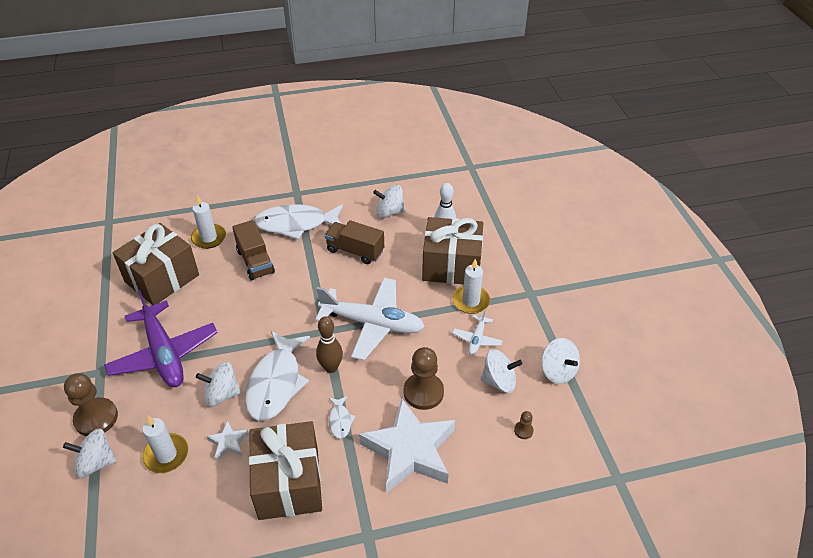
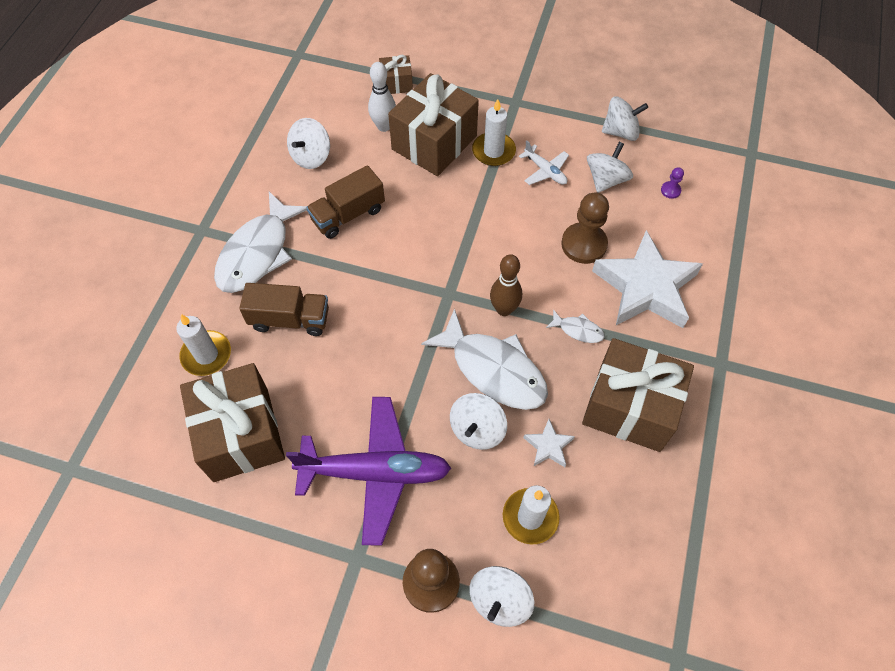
camera: 60 degrees left, 15 degrees up
white plane [315,277,425,360] -> none
brown pawn [514,411,534,439] -> purple pawn [661,167,684,199]
none -> brown gift [379,55,413,94]

